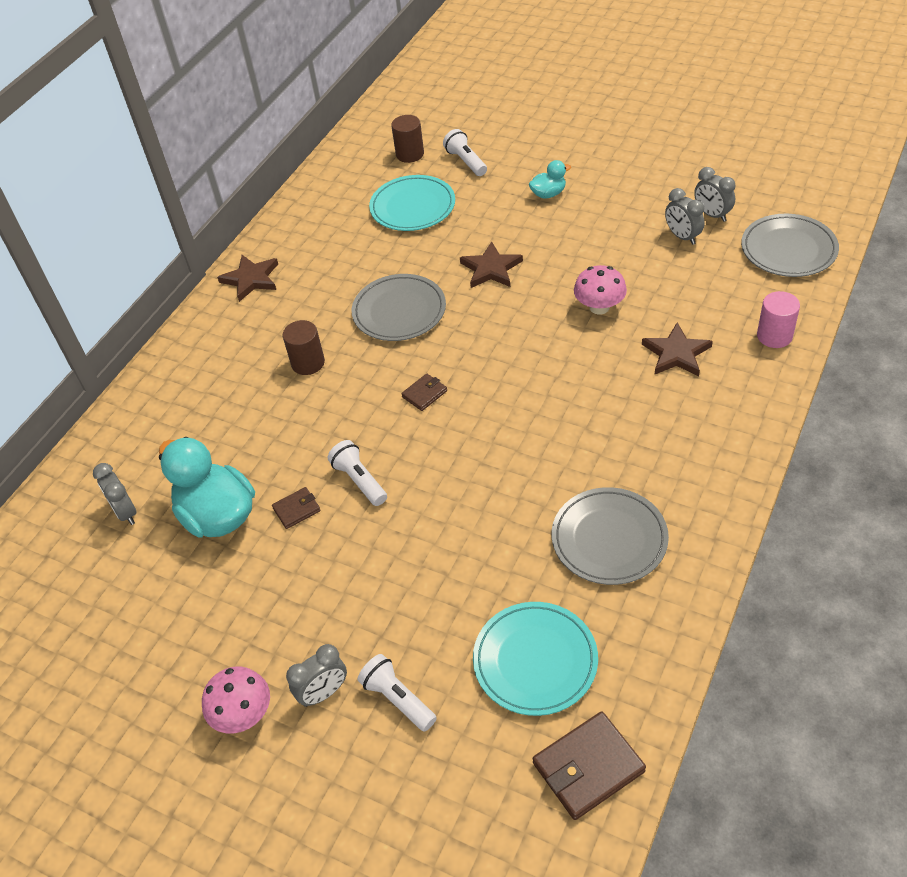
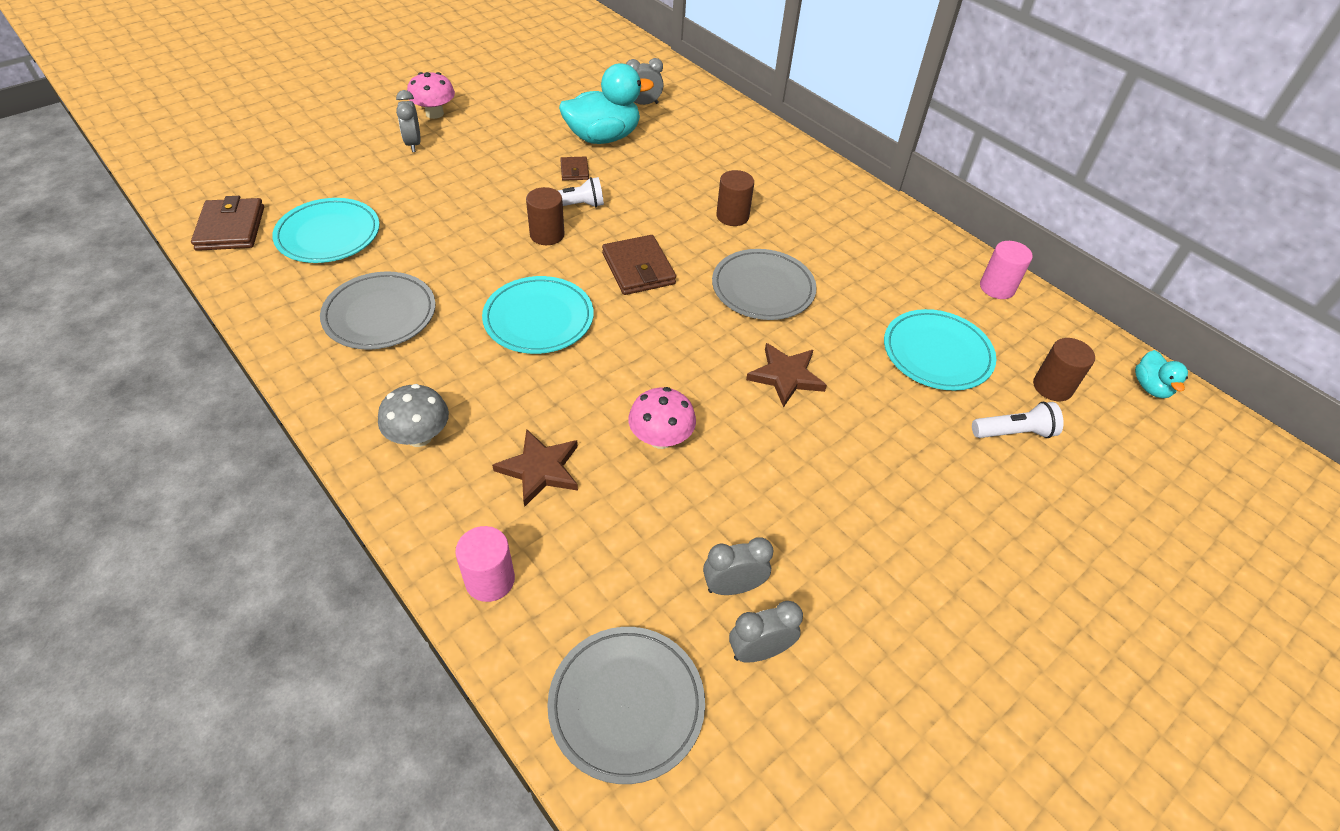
camera: 105 degrees right, 0 degrees up
brown star [217,255,278,302] -> none
white flashlight [358,654,437,732] -> none
brown wallet [401,373,447,411] -> brown wallet [602,235,676,295], size x1.85
turquoise duck [529,160,571,199] -> turquoise duck moved to [1135,350,1188,398]
none -> grey mushroom [378,384,449,447]
none -> turquoise plate [482,276,594,354]
none -> brown cylinder [526,187,565,245]
none -> pink cylinder [980,241,1033,299]

